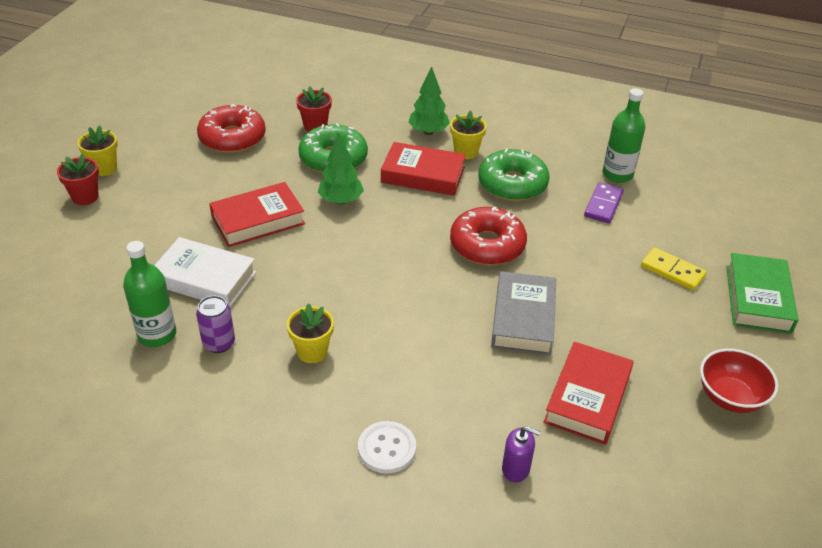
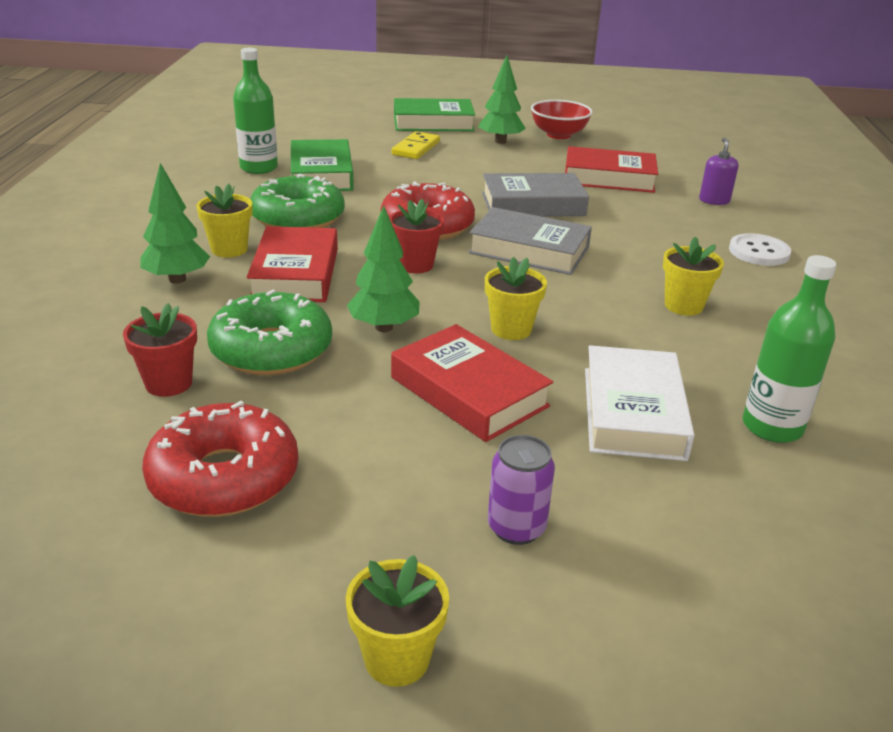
camera: 105 degrees left, 10 degrees down
red flower pot [57,153,99,205] -> red flower pot moved to [389,199,444,273]
purple can [196,296,235,353] -> purple can moved to [488,435,555,545]
purple domino [584,182,624,223] -> green book [291,139,354,191]
none -> grey book [468,207,592,275]
none -> green tree [479,55,526,144]
none -> yellow flower pot [485,257,547,340]

